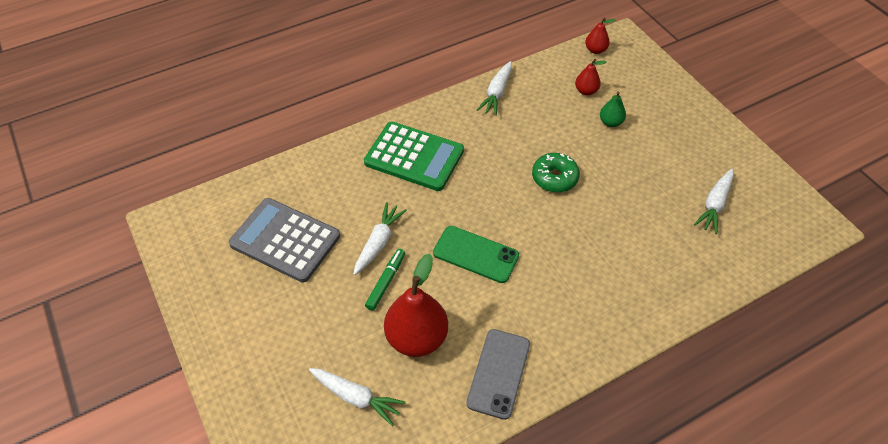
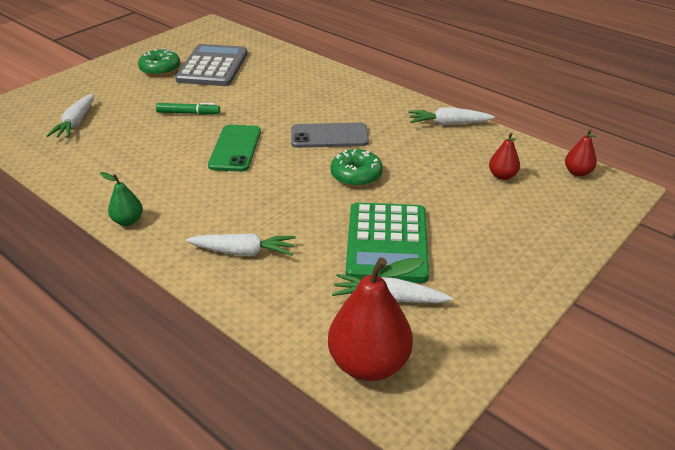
camera: 70 degrees right, 15 degrees down
white carrot [353,202,407,275] -> white carrot moved to [186,233,296,256]
green calculator [364,122,464,191] -> green calculator moved to [346,202,429,283]
red pear [384,254,448,357] -> red pear moved to [328,257,424,381]
grey phone [466,329,530,420] -> grey phone moved to [291,123,369,148]
green pear [600,91,626,127] -> green pear moved to [100,172,143,226]
none -> green donut [138,48,180,76]

